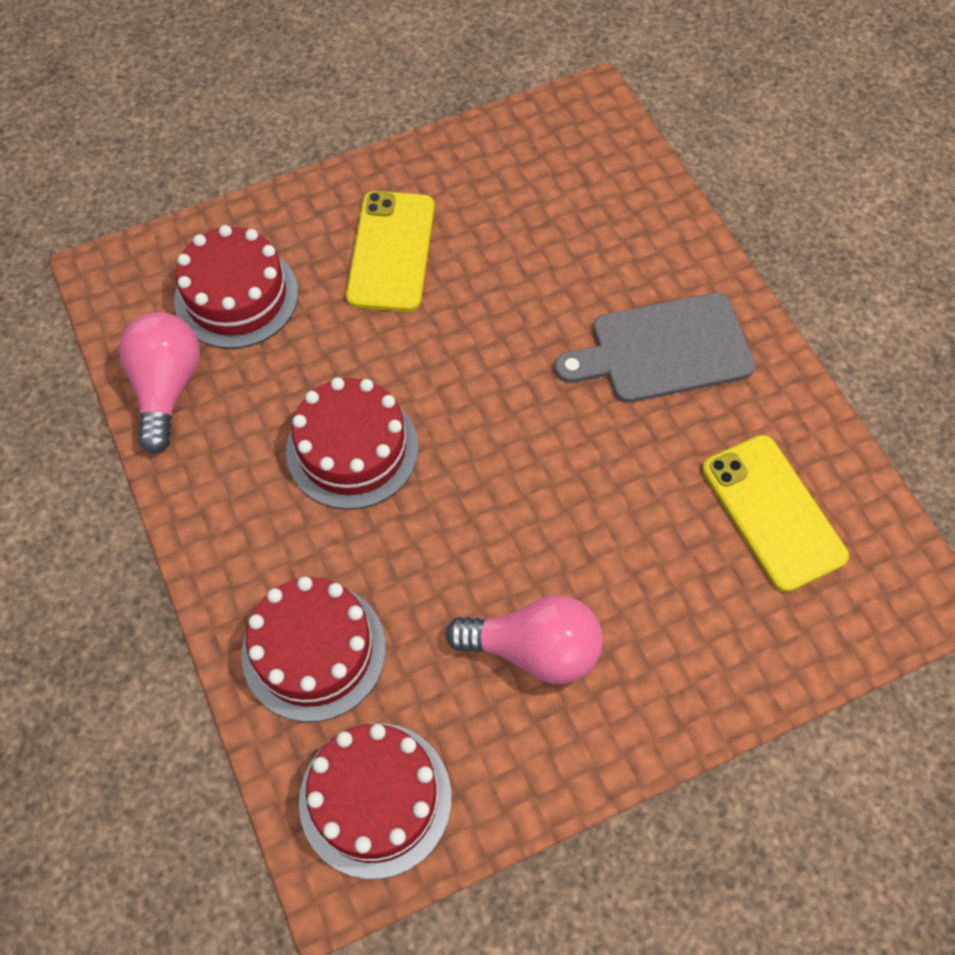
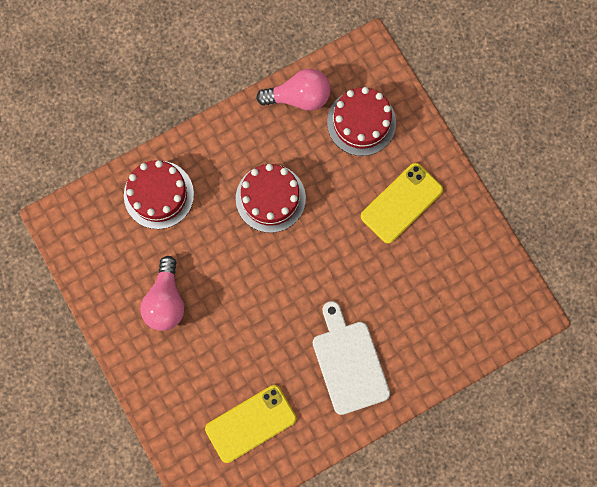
camera: 85 degrees right, 15 degrees up
red cake [299,723,451,879] -> none
yellow phone [346,191,435,312] -> yellow phone turned 45 degrees counterclockwise [361,163,443,244]
grey cutting board [555,293,755,403] -> white cutting board [313,301,390,415]

